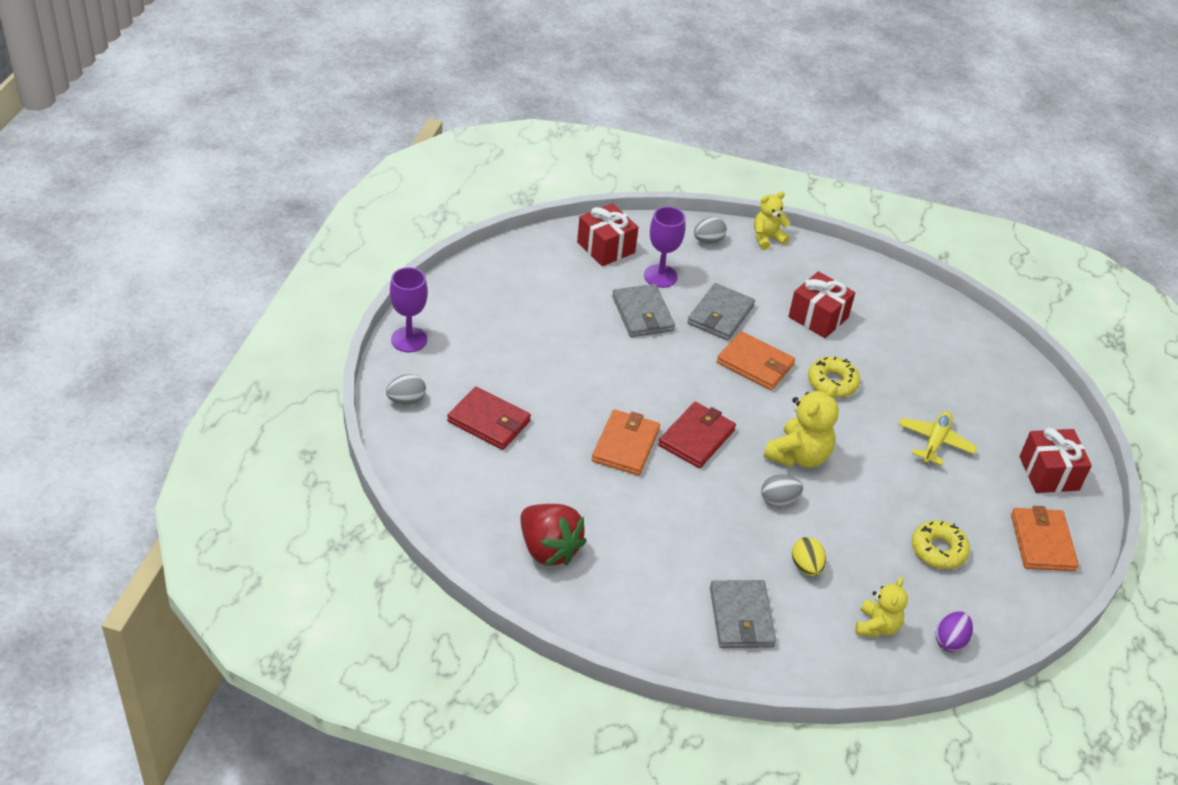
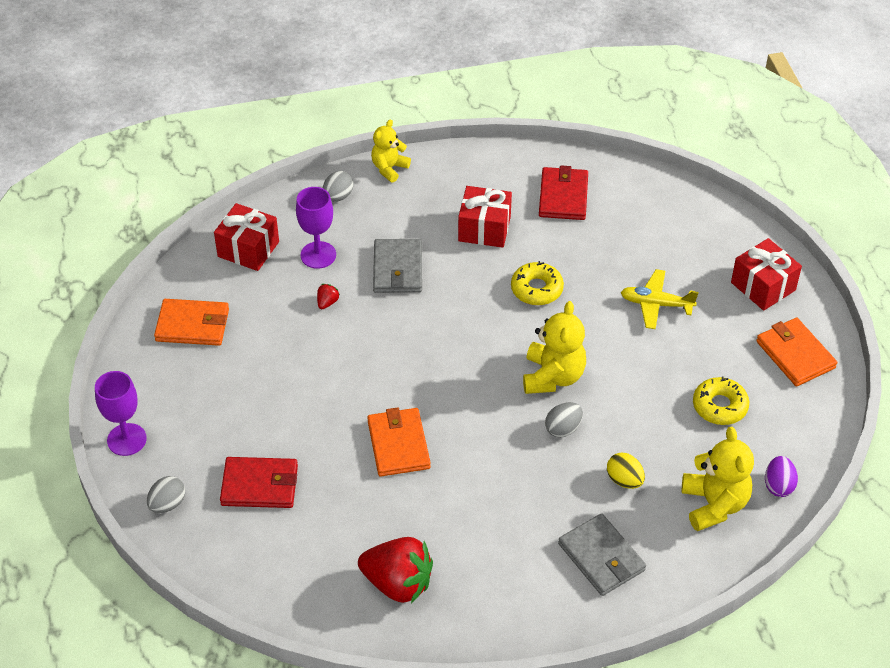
camera: 25 degrees left, 5 degrees up
grey wallet [612,284,675,337] -> red strawberry [317,284,340,309]
red wallet [658,402,736,468] -> red wallet moved to [539,166,588,220]
orange wallet [717,331,795,390] -> orange wallet moved to [154,299,229,346]
yellow teddy bear [855,577,908,638] -> yellow teddy bear [682,427,754,531], size x1.55
yellow plane [899,411,977,465] -> yellow plane turned 75 degrees counterclockwise [620,269,699,329]

